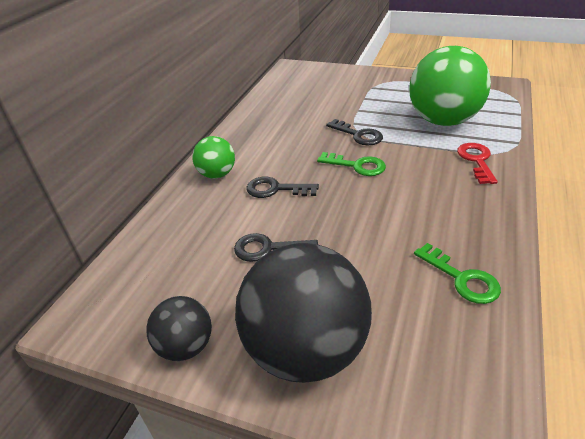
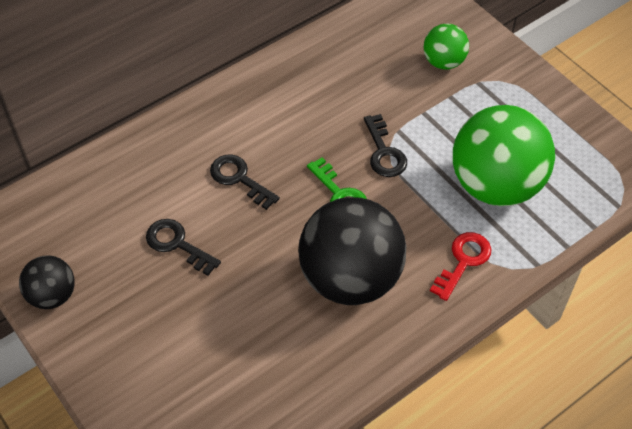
camera: 30 degrees right, 15 degrees up
green ball [192,136,235,179] -> green ball moved to [423,24,469,69]
black ball [235,243,372,383] -> black ball moved to [298,197,406,305]
green key [414,243,501,304] -> none

